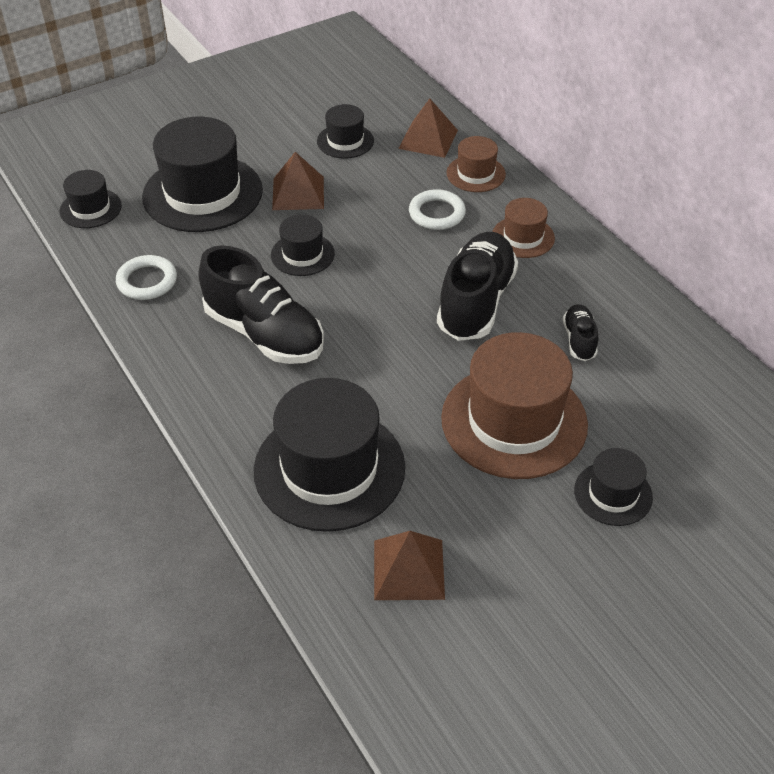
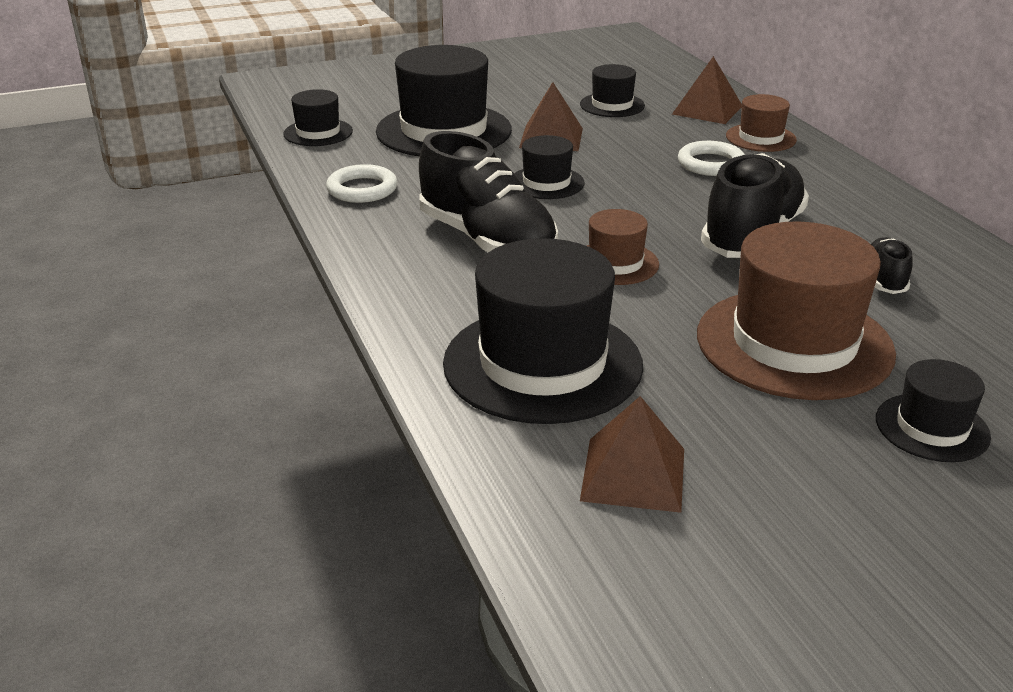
camera: 10 degrees right, 15 degrees down
brown hat [492,198,555,258] -> brown hat moved to [587,209,659,285]

